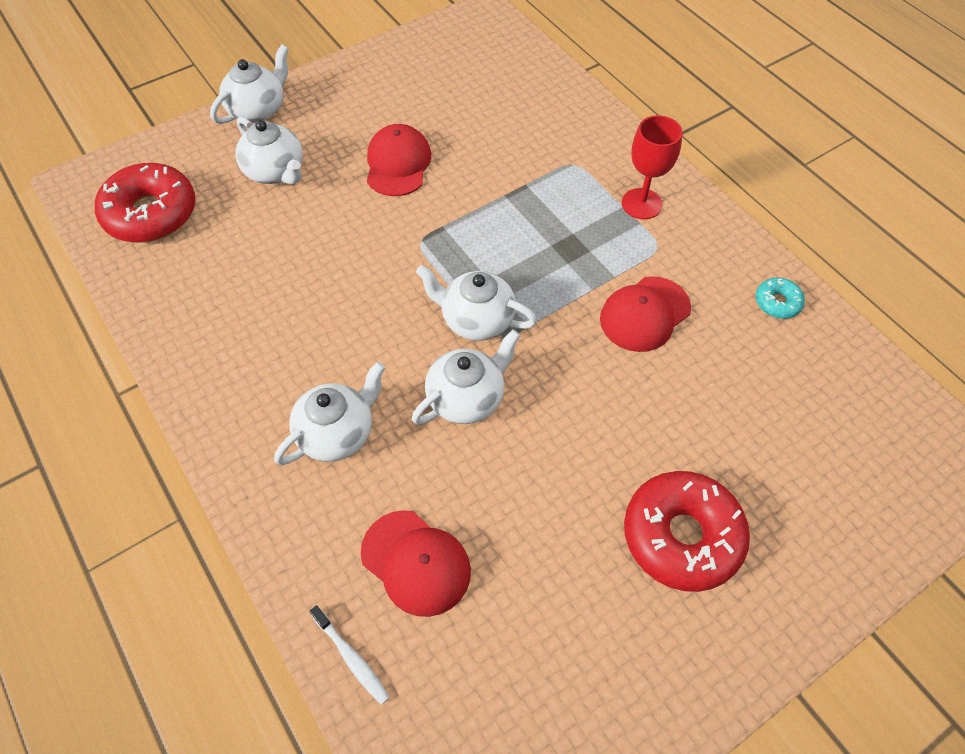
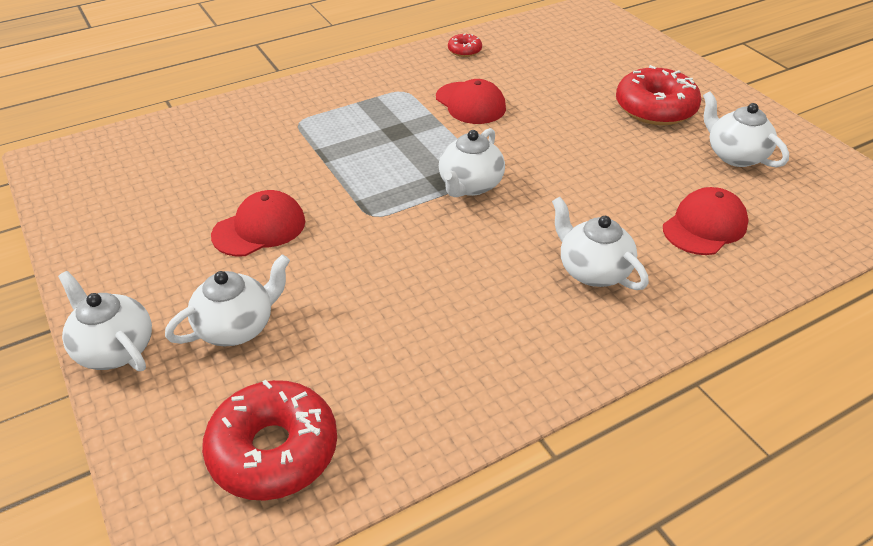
camera: 85 degrees left, 15 degrees down
white toothbrush [309,605,390,705] -> none
red cap [367,124,431,196] -> red cap turned 135 degrees clockwise [211,190,305,256]
white teapot [412,330,520,425] -> white teapot moved to [703,91,789,168]
red goblet [622,115,683,219] -> none
turquoise donut [756,277,805,319] -> red donut [448,34,482,57]

